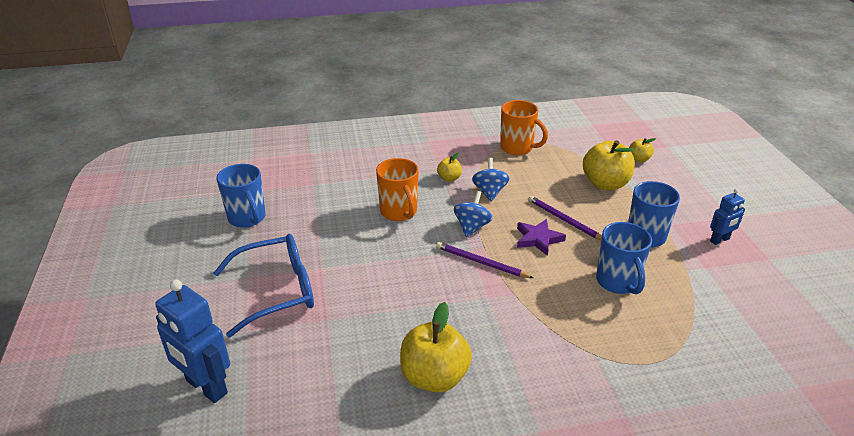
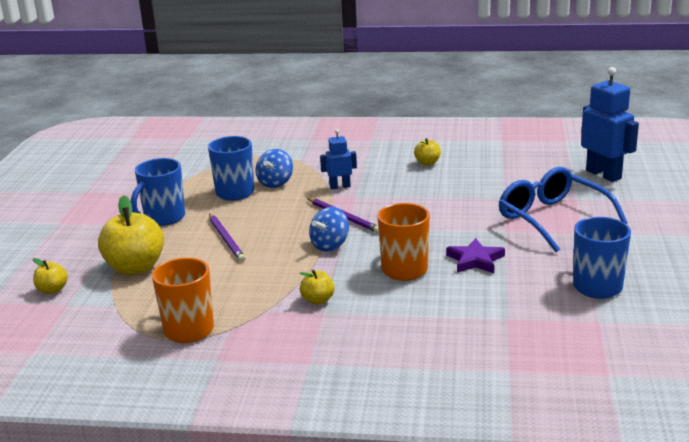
camera: 160 degrees left, 10 degrees down
blue glasses [213,234,314,338] -> blue glasses turned 60 degrees clockwise [499,167,628,252]
yellow apple [400,302,472,393] -> yellow apple [414,138,441,166], size x0.50
blue spinning top [472,158,510,202] -> blue spinning top moved to [255,149,293,188]
purple star [517,219,566,256] -> purple star moved to [446,238,505,273]
blue robot [710,189,745,245] -> blue robot moved to [320,129,357,189]

